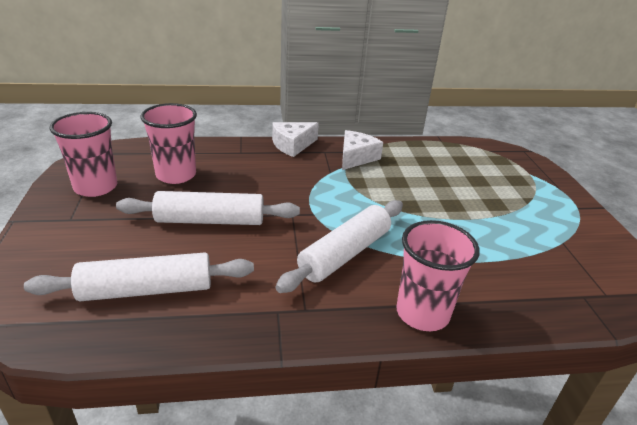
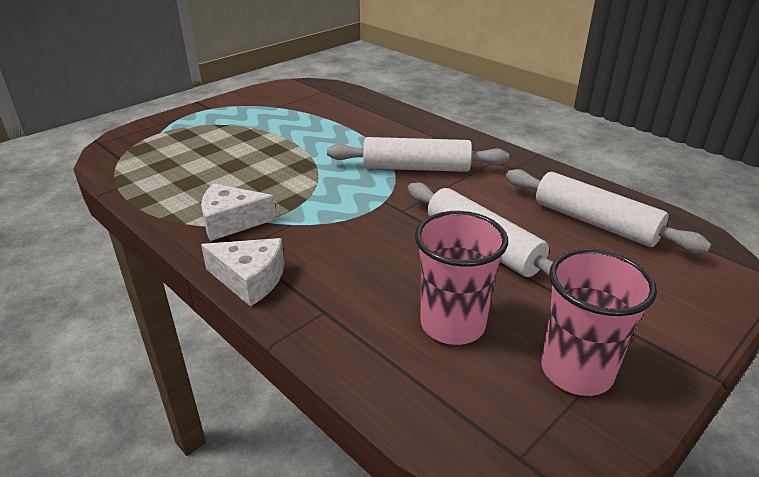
camera: 125 degrees left, 0 degrees up
pink cup [396,220,480,331] -> none

